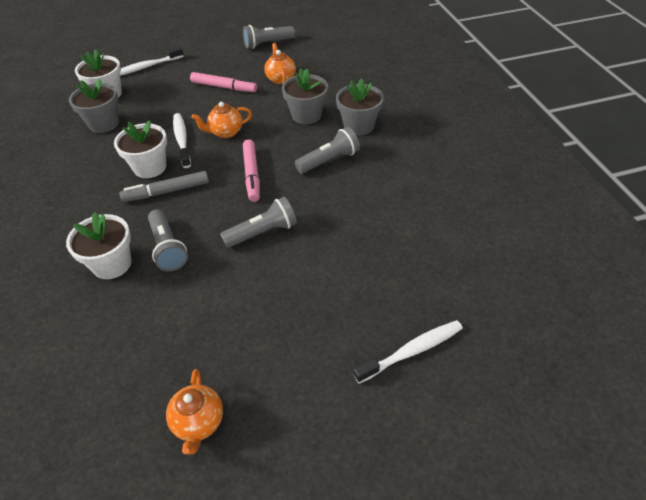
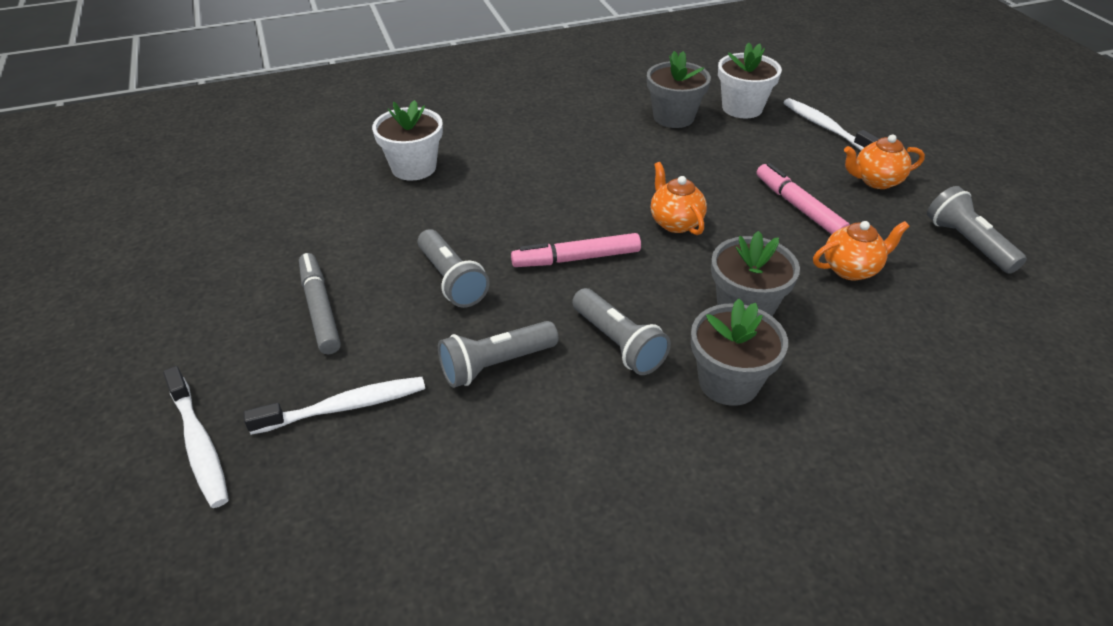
camera: 85 degrees right, 5 degrees down
white flower pot [114,120,167,178] -> none
grey marker [119,171,209,202] -> grey marker moved to [299,253,341,354]
grey flashlight [148,209,188,272] -> grey flashlight moved to [438,321,559,388]
orange teapot [166,369,223,455] -> orange teapot moved to [844,135,925,189]
white toothbrush [173,113,191,168] -> white toothbrush moved to [243,377,425,435]
pink marker [190,72,257,92] -> pink marker turned 135 degrees clockwise [757,163,850,234]

